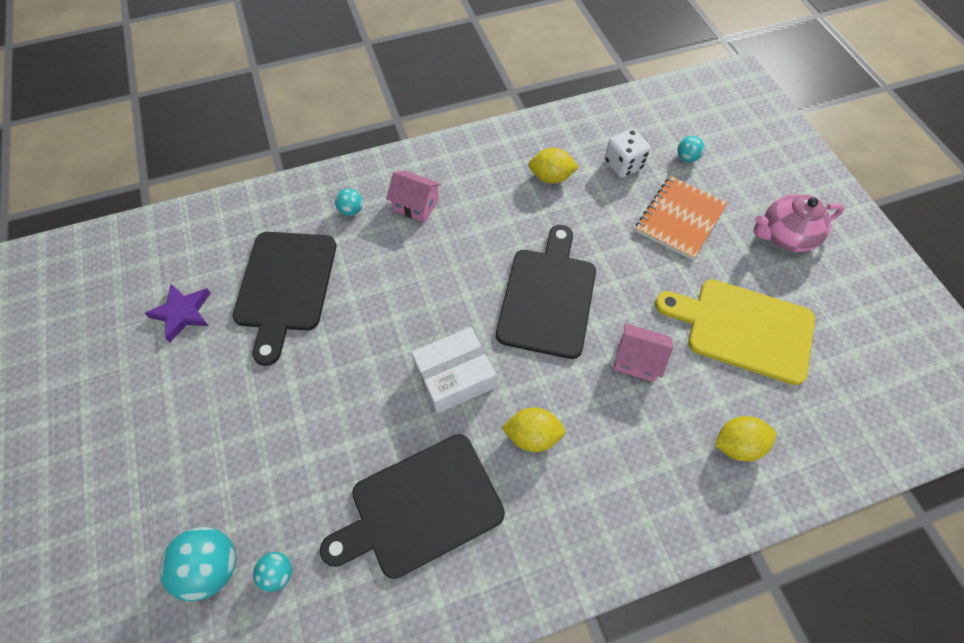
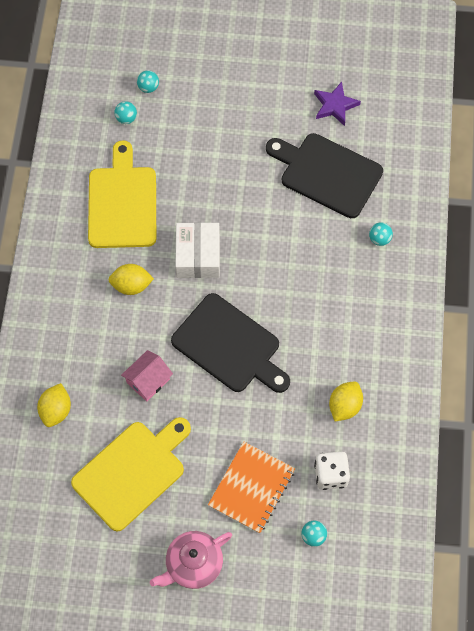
camera: 115 degrees right, 5 degrees up
turquoise ball [160,527,236,601] -> turquoise ball [137,70,159,93], size x0.55
black cutting board [320,434,505,579] -> yellow cutting board [88,140,156,248]
pink house [386,171,441,223] -> none
yellow lemon [502,407,566,452] -> yellow lemon turned 60 degrees clockwise [108,264,154,295]
orange notebook [635,176,728,260] -> orange notebook turned 60 degrees clockwise [208,442,295,533]
pink teapot [754,194,845,252] -> pink teapot turned 135 degrees counterclockwise [150,531,232,589]

